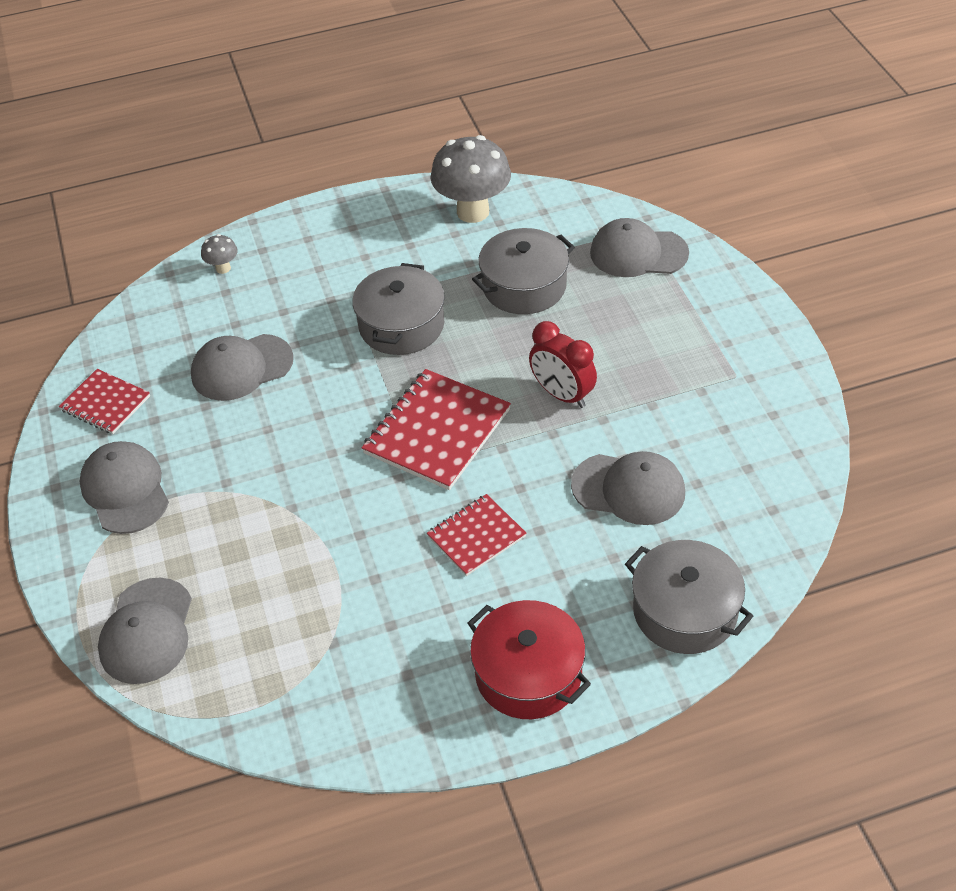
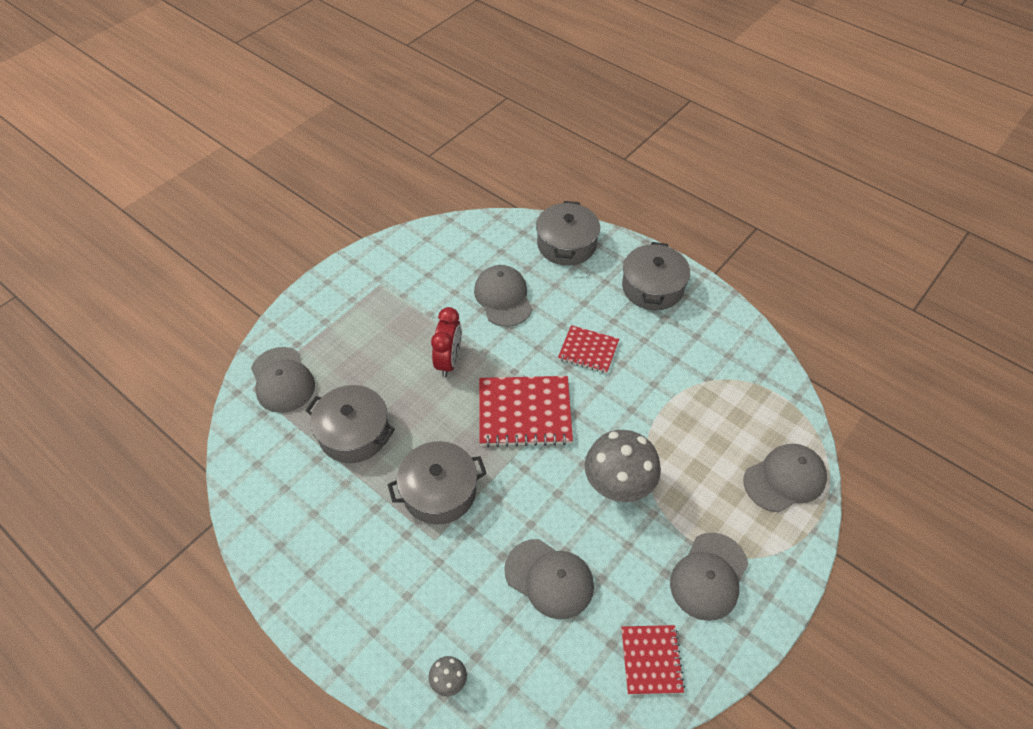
camera: 125 degrees left, 5 degrees up
grey mushroom [431,135,511,223] -> grey mushroom moved to [585,430,661,502]
red pot [468,600,591,719] -> grey pot [622,242,690,310]

